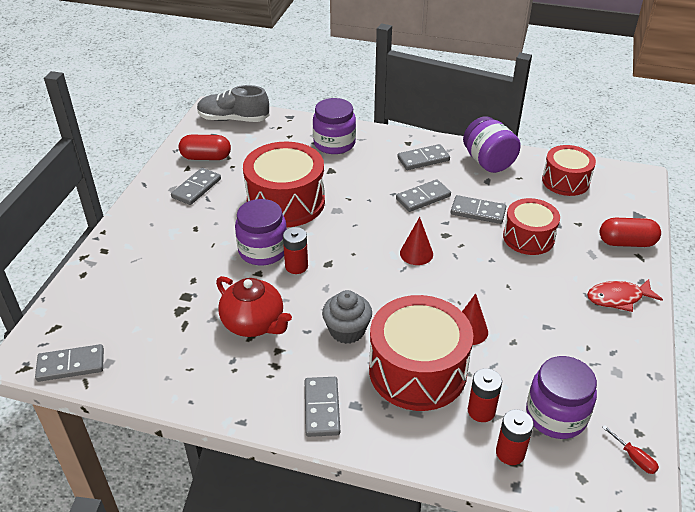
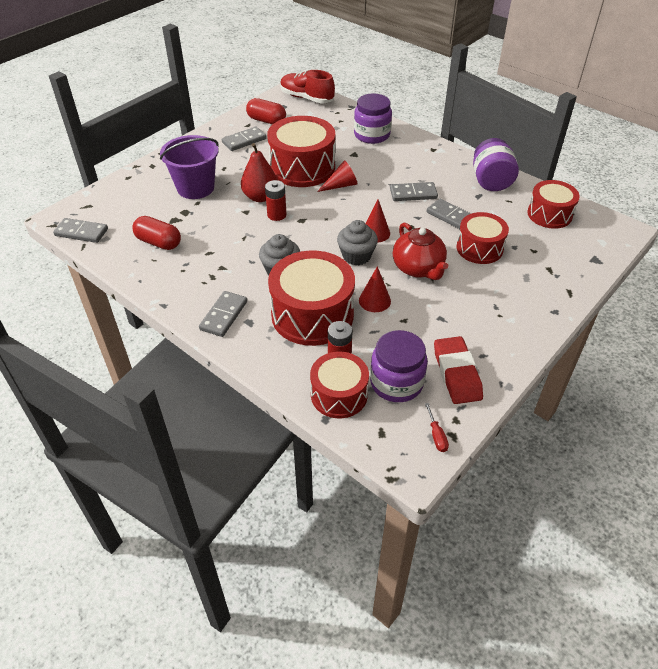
camera: 25 degrees right, 5 degrees up
grey shoe [197,85,270,122] -> red shoe [280,70,335,103]
red teapot [216,276,292,337] -> red teapot moved to [393,222,448,280]
purple jar [235,199,287,265] -> red pear [241,143,278,202]
grey domino [397,144,450,170] -> none
red battery [496,409,534,465] -> red drum [310,352,369,418]
red fish [587,279,663,312] -> none
red capsule [600,218,661,247] -> red capsule moved to [132,216,181,250]
none -> purple bucket [160,135,219,199]
none -> red cone [317,160,358,192]
none -> grey cupcake [337,220,378,265]
none -> red eraser [434,336,483,404]

